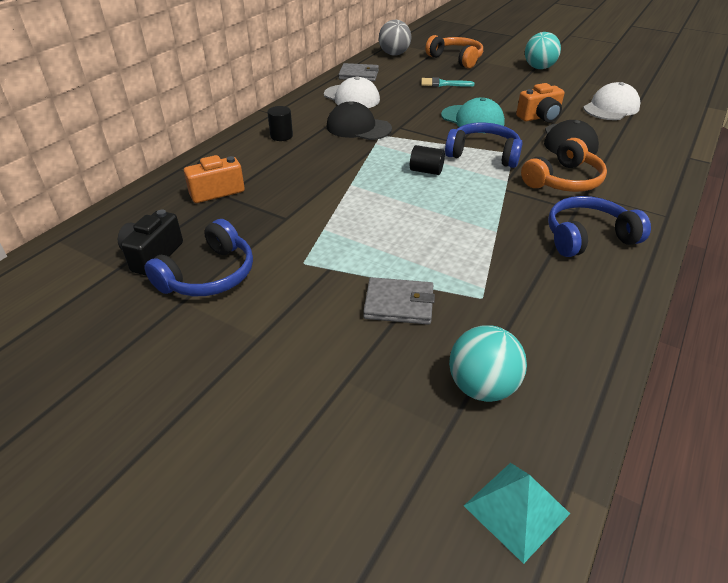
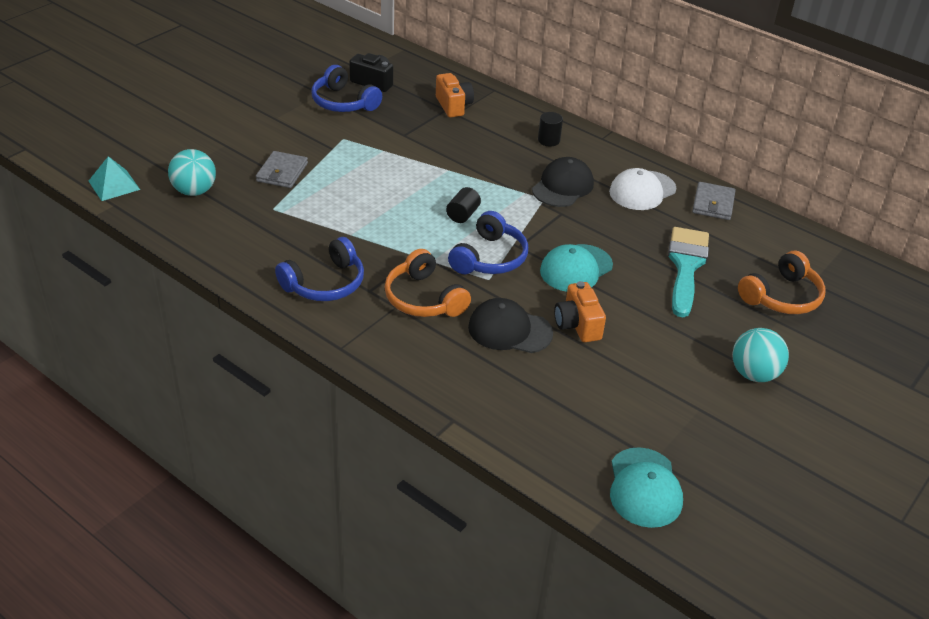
camera: 95 degrees right, 0 degrees up
grey ball [379,20,411,56] -> none
turquoise brush [421,77,475,87] -> turquoise brush [668,227,709,317], size x1.86
blue headphones [548,196,651,257] -> blue headphones turned 60 degrees clockwise [275,237,364,301]
white cap [583,82,640,120] -> none
none -> turquoise cap [610,447,683,528]

